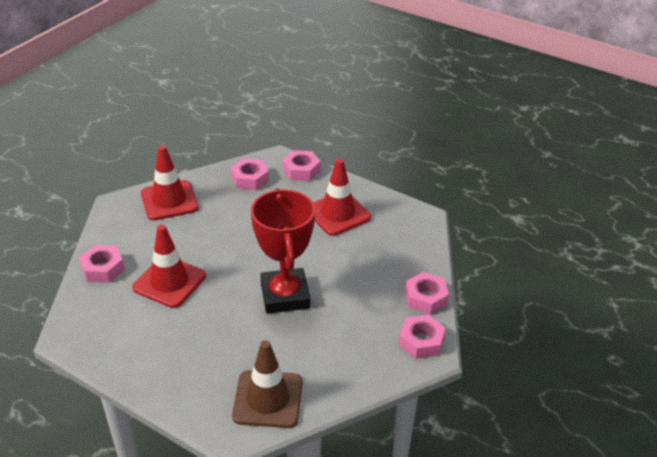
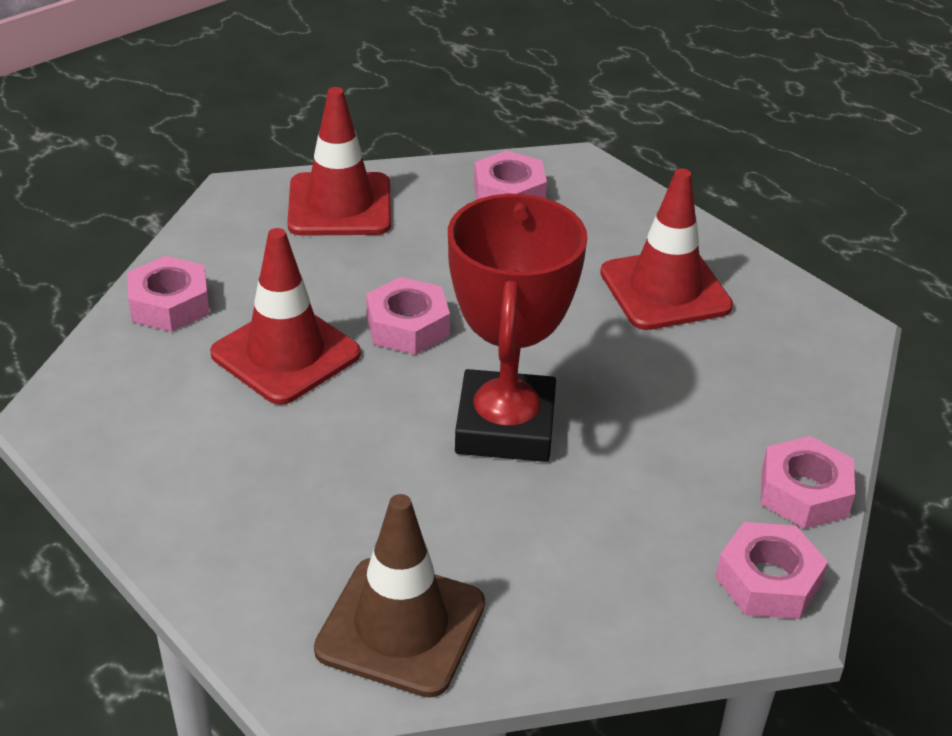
camera: 15 degrees right, 0 degrees up
pink nut [282,150,321,181] -> pink nut moved to [366,277,450,355]

